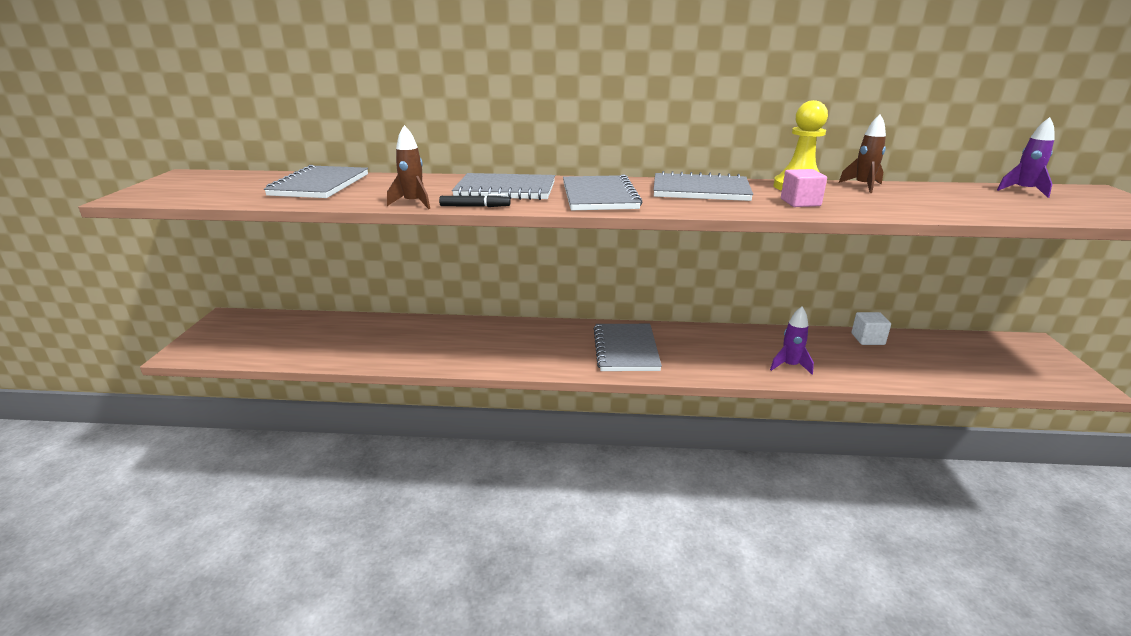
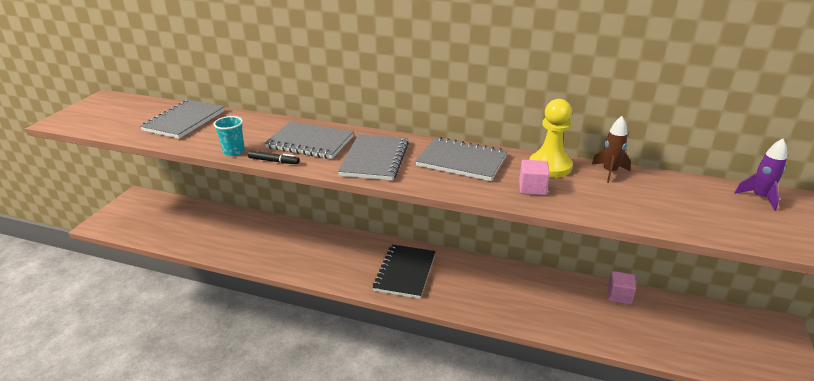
camera: 15 degrees right, 5 degrees up
brown rocket [387,125,430,209] -> turquoise cup [214,116,245,156]
grey notebook [594,324,662,371] -> black notebook [373,244,436,299]
purple rocket [770,307,814,375] -> none
white cube [851,312,891,345] -> pink cube [608,271,636,305]

